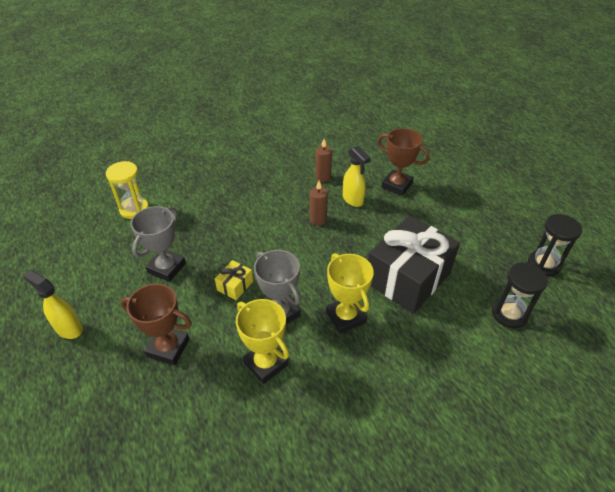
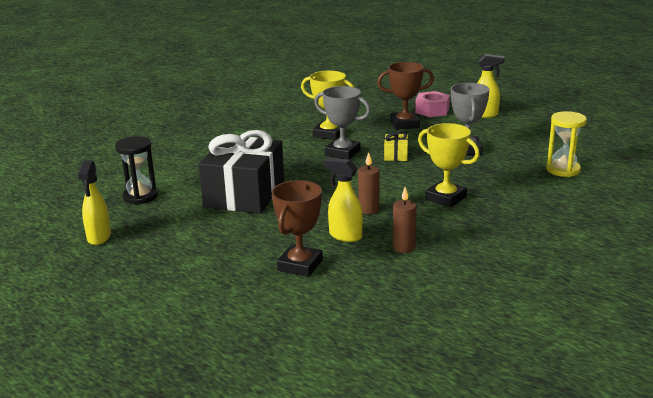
camera: 155 degrees right, 20 degrees down
yellow trophy [326,253,374,334] -> yellow trophy moved to [418,123,480,208]
brown trophy [377,128,430,196] -> brown trophy turned 75 degrees counterclockwise [272,180,323,277]
black hourglass [528,214,582,276] -> yellow spray bottle [78,160,111,245]
none -> pink nut [415,91,450,117]

